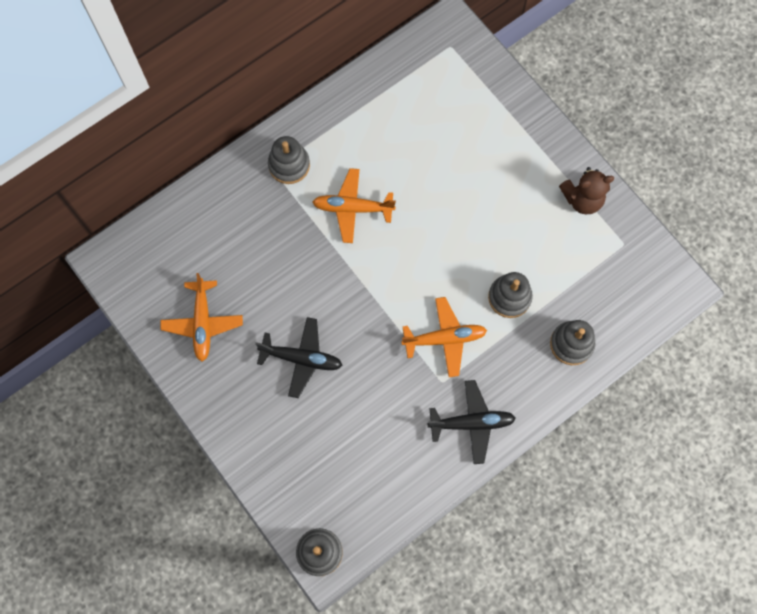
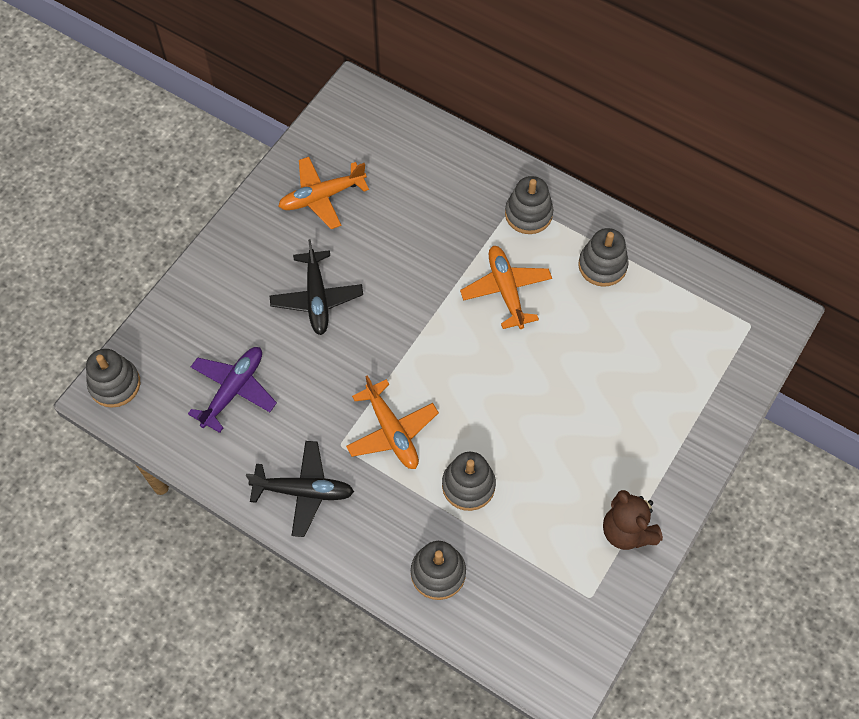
camera: 70 degrees right, 10 degrees down
black plane [427,380,516,464] -> black plane turned 60 degrees counterclockwise [246,441,354,537]
none -> purple plane [188,347,277,433]
none -> grey stacking toy [578,228,629,287]

